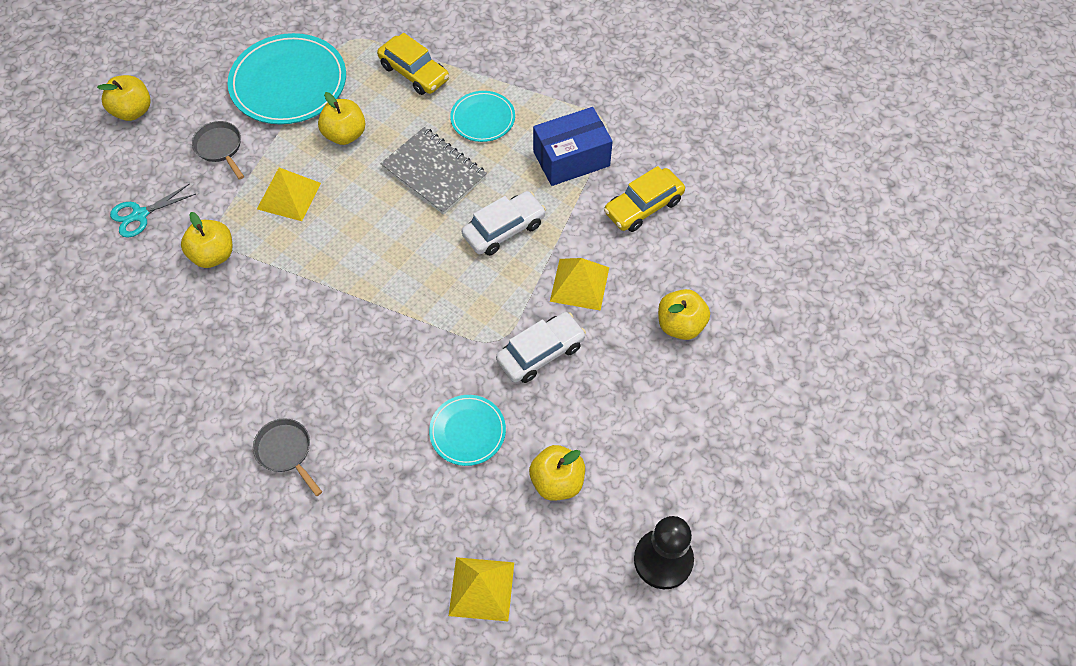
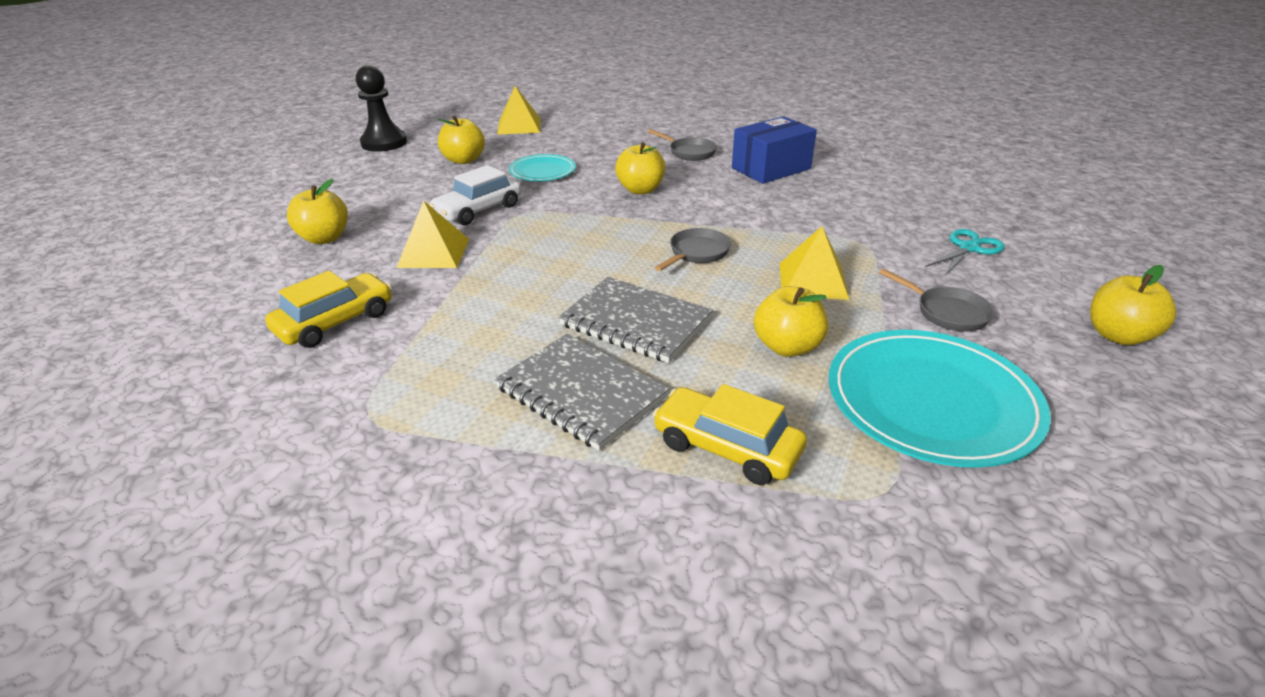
camera: 170 degrees right, 25 degrees down
yellow apple [181,212,232,268] -> yellow apple moved to [615,142,665,194]
turquoise plate [450,91,515,142] -> grey notebook [495,334,669,451]
white car [462,191,546,256] -> none
blue box [533,107,613,186] -> blue box moved to [732,116,817,184]
none -> grey pan [655,228,731,271]

